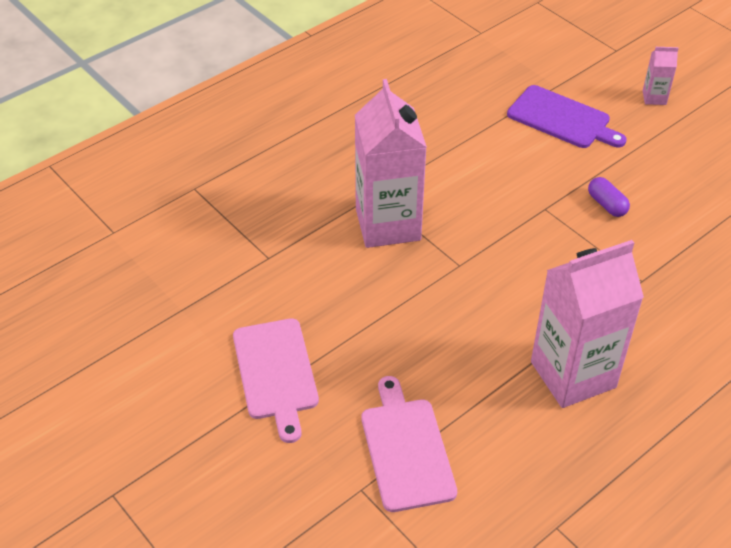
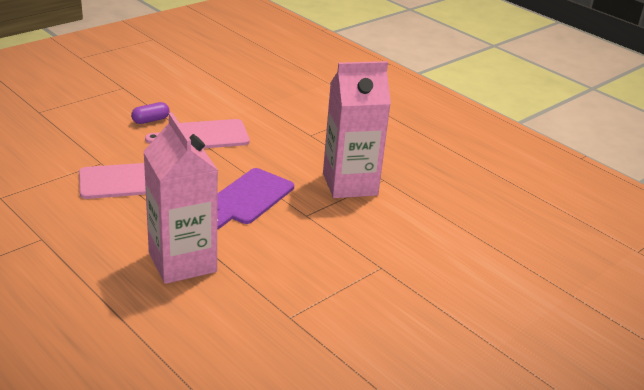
camera: 85 degrees right, 15 degrees down
purple cutting board [507,85,627,148] -> purple cutting board moved to [217,168,294,229]
purple capsule [588,177,630,217] -> purple capsule moved to [131,102,169,124]
pink carton [643,47,679,105] -> none

